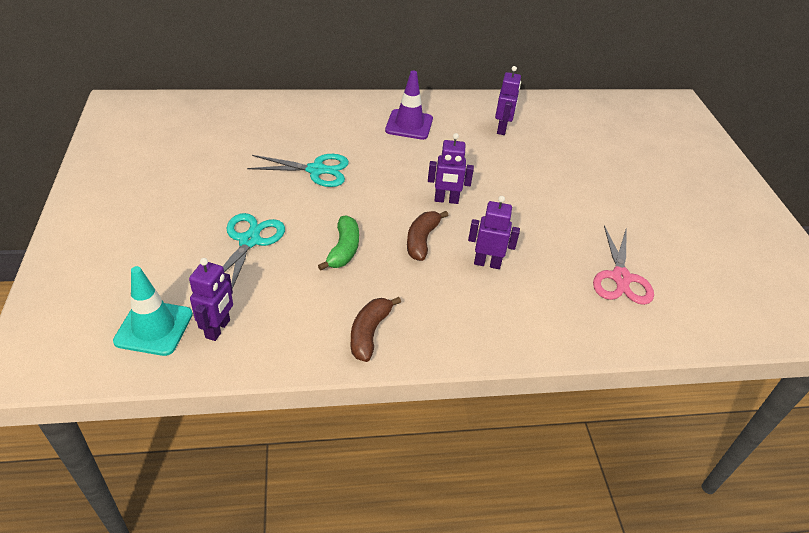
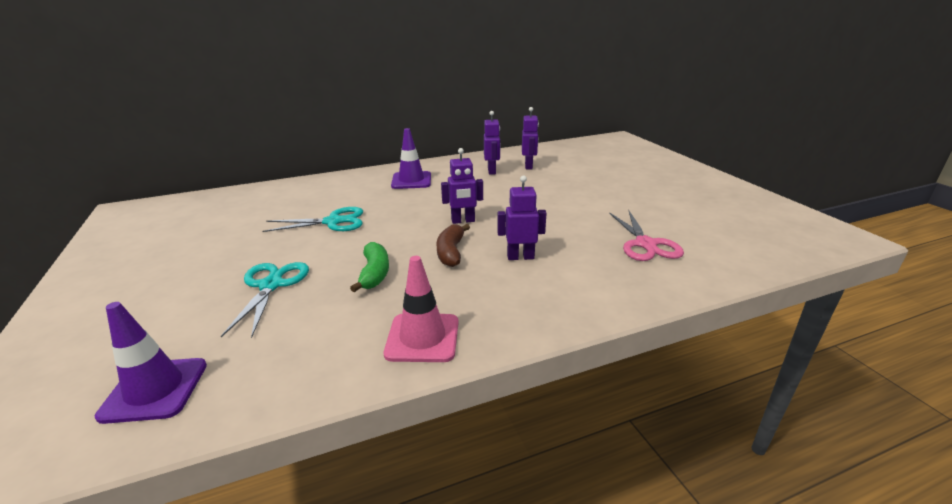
camera: 10 degrees left, 15 degrees down
turquoise traffic cone [113,266,193,356] -> purple traffic cone [95,302,207,424]
purple robot [189,258,233,341] -> purple robot moved to [522,107,539,169]
brown banana [351,297,401,362] -> pink traffic cone [384,256,459,362]

